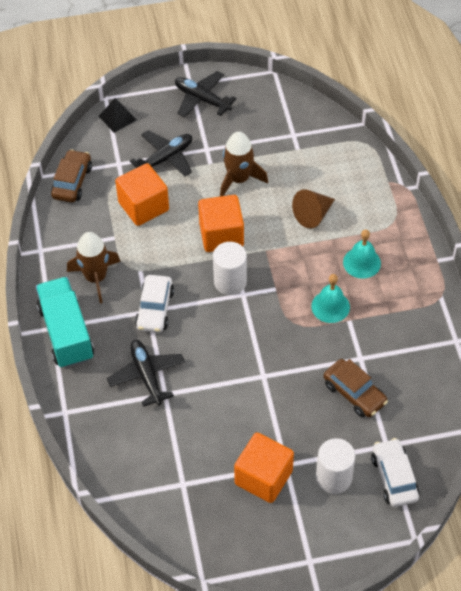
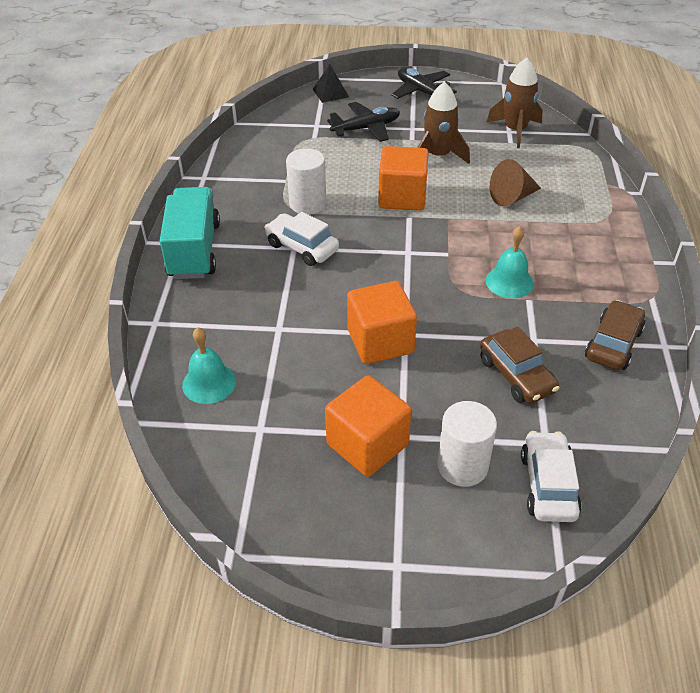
camera: 15 degrees right, 10 degrees down
brown car [51,149,92,202] -> brown car moved to [585,300,645,370]
brown rocket [67,232,121,303] -> brown rocket moved to [486,58,543,148]
black plane [107,340,185,407] -> none
orange cube [115,163,169,226] -> orange cube moved to [347,281,417,364]
white car [135,275,174,333] -> white car turned 105 degrees clockwise [265,212,339,266]
white cylinder [213,242,247,295] -> white cylinder moved to [286,148,326,215]
turquoise bell [343,229,381,279] -> turquoise bell moved to [182,327,236,404]

